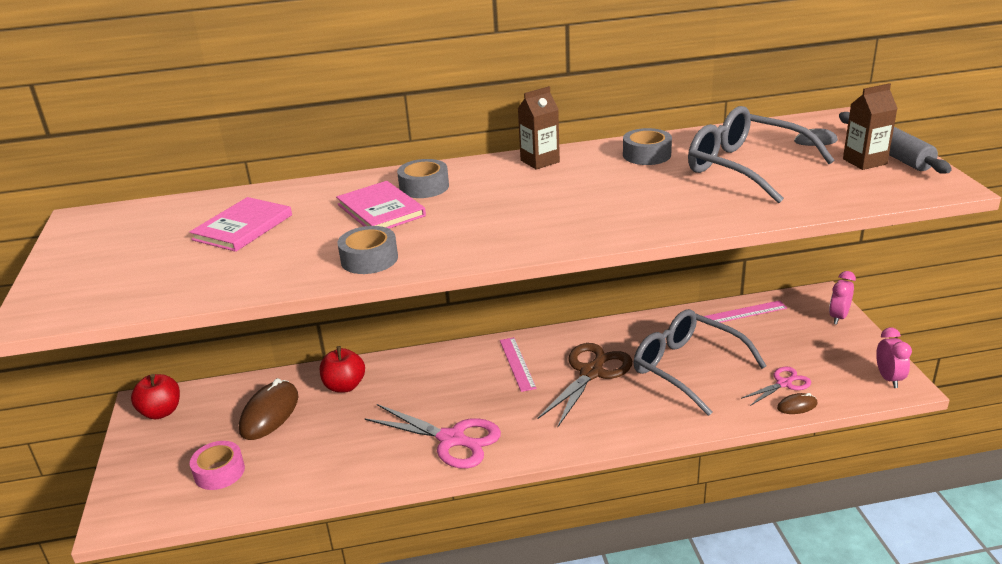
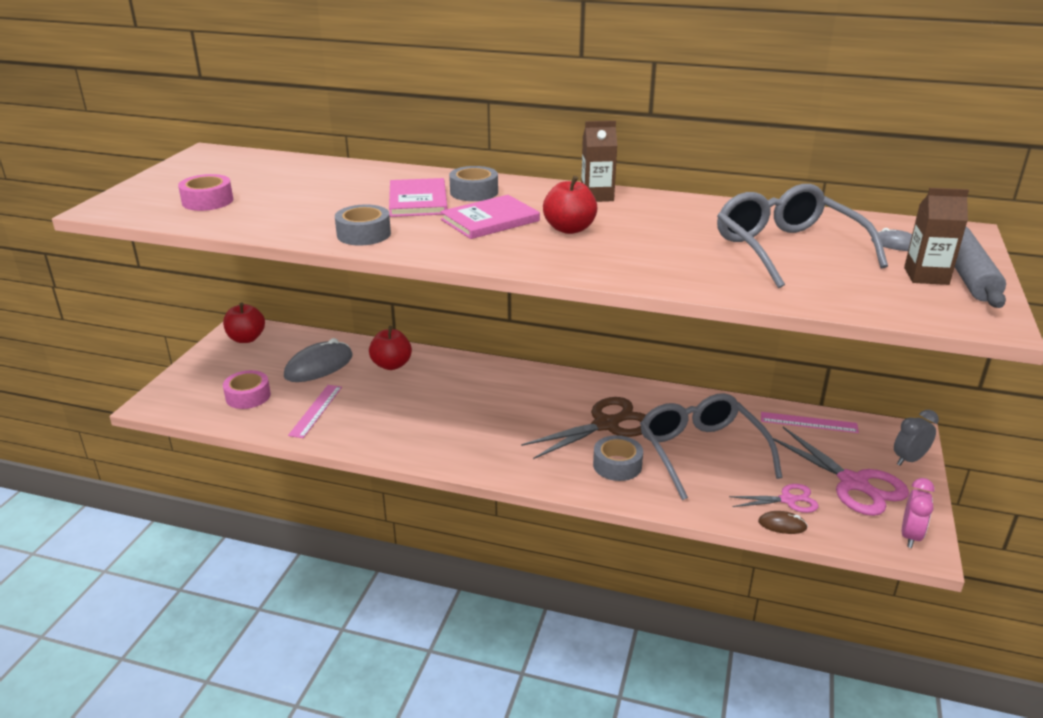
camera: 25 degrees right, 0 degrees up
pink book [190,197,292,252] -> pink book moved to [440,195,540,239]
brown mouse [239,378,299,440] -> grey mouse [284,338,353,382]
pink scissors [364,404,501,469] -> pink scissors moved to [773,427,909,516]
pink ruler [500,337,537,392] -> pink ruler moved to [288,385,342,438]
grey tape [623,128,672,165] -> grey tape moved to [593,435,643,481]
pink clock [829,271,856,325] -> grey clock [894,410,939,465]
none -> pink tape [178,174,233,211]
none -> red apple [543,176,598,234]

